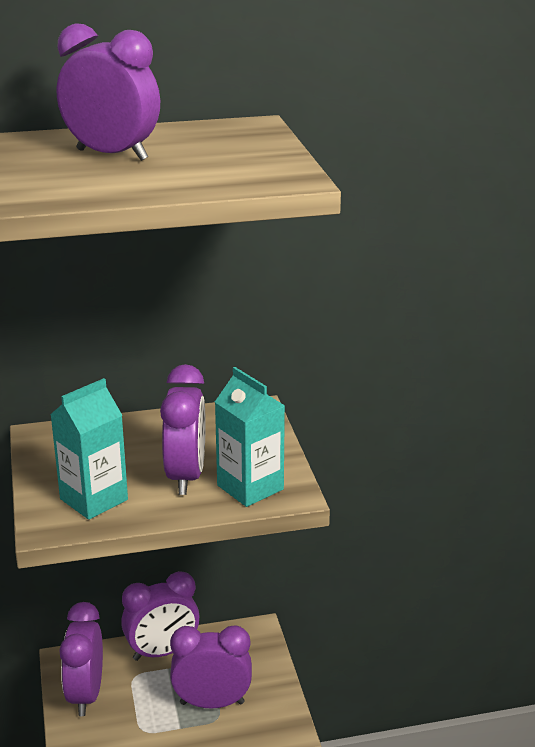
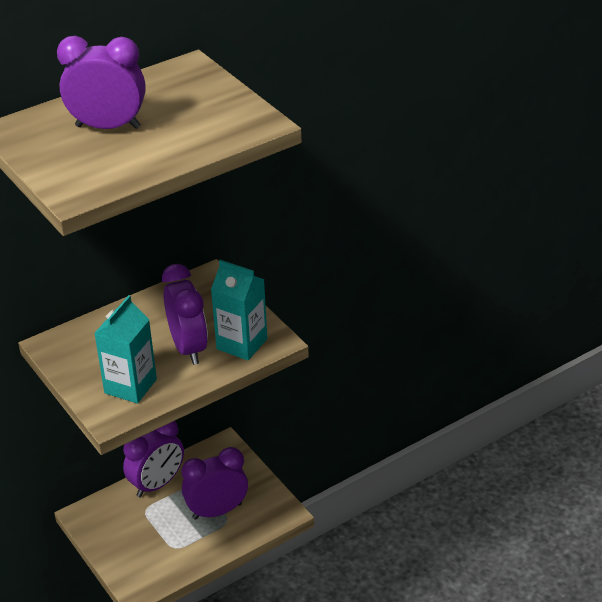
camera: 20 degrees left, 10 degrees up
purple clock [59,602,103,716] -> none

